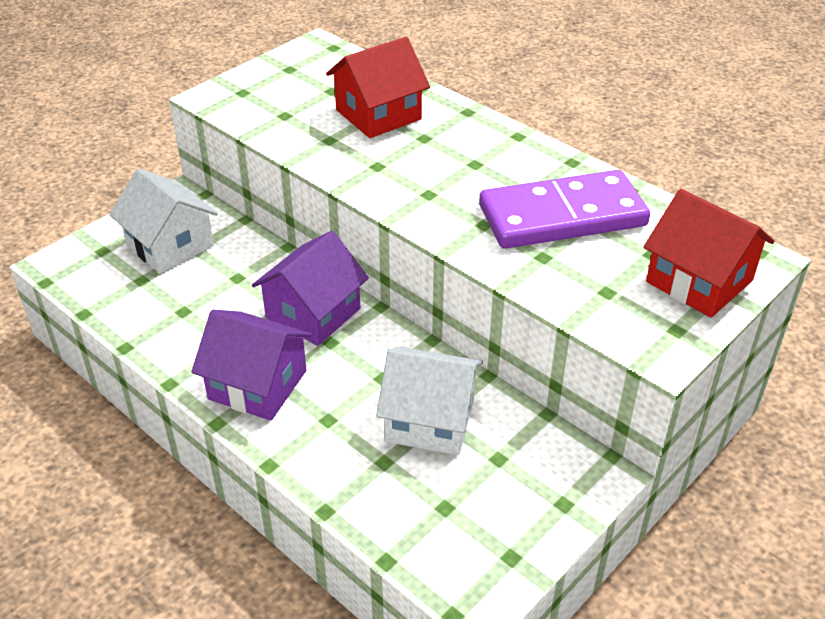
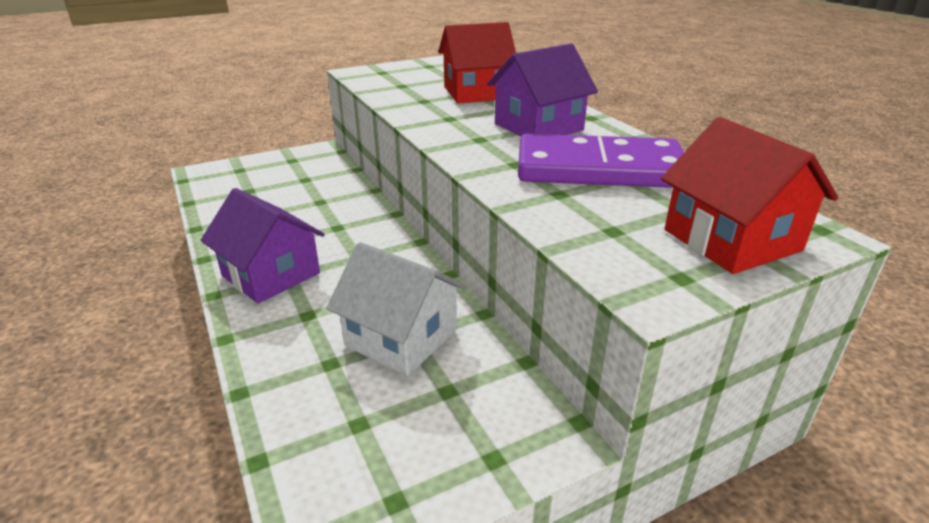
camera: 20 degrees right, 10 degrees down
white house [109,168,218,274] -> none
purple house [252,231,369,346] -> purple house moved to [487,43,598,136]

